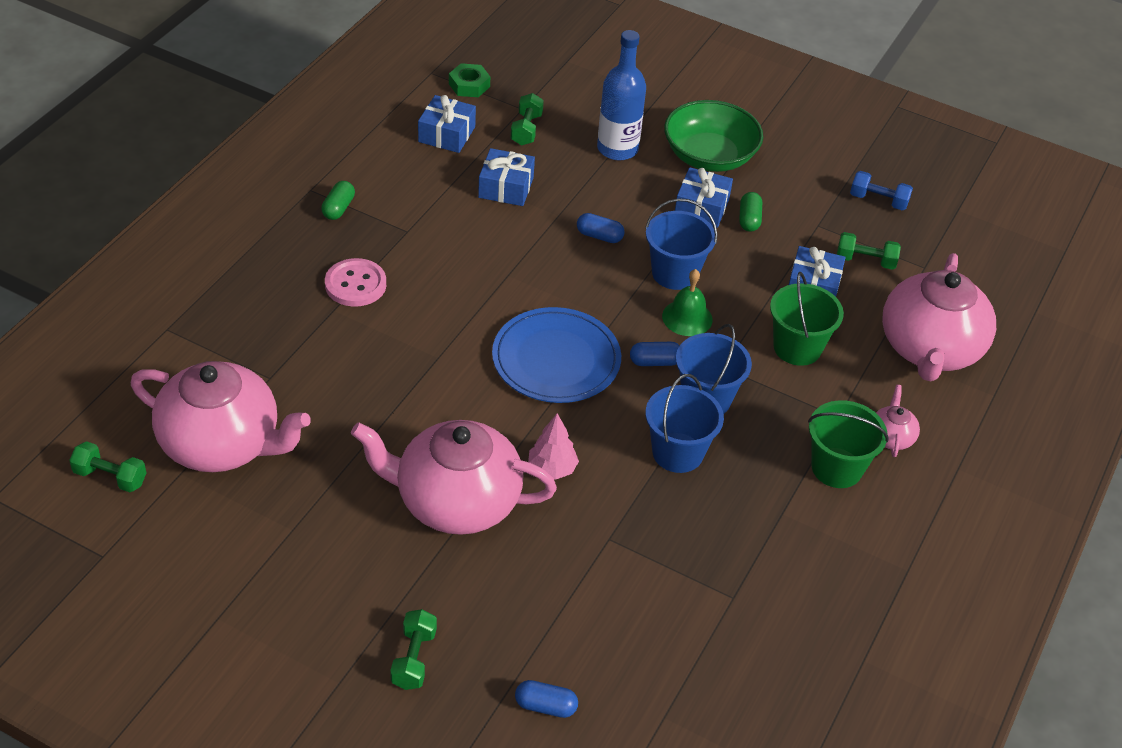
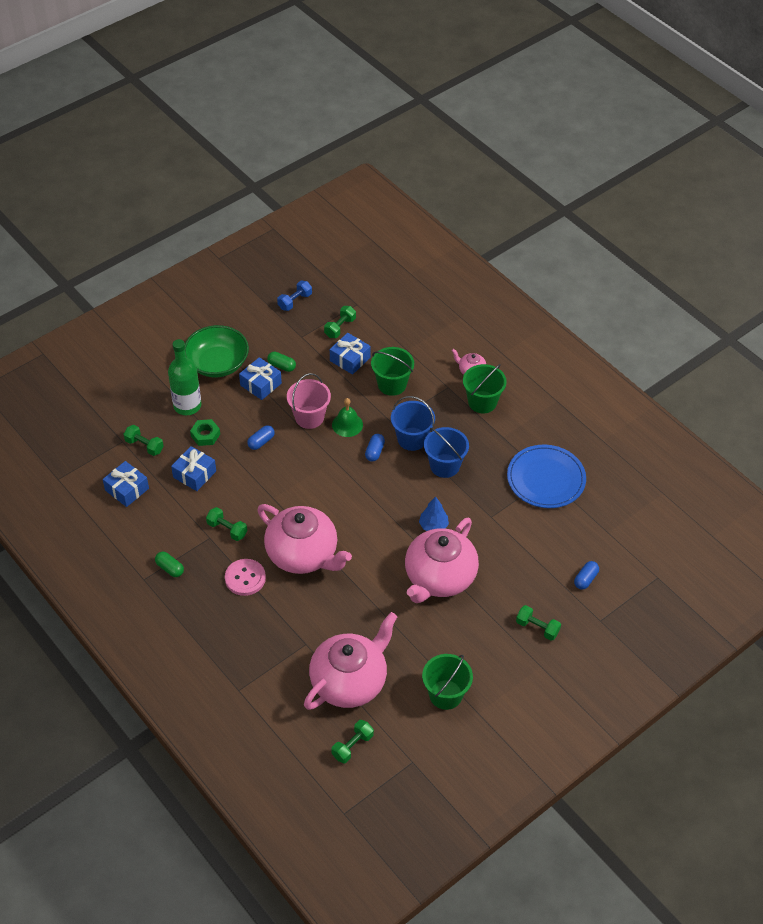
camera: 65 degrees left, 5 degrees up
green nut [449,63,490,97] -> green nut moved to [190,419,220,446]
blue plate [492,307,621,403] -> blue plate moved to [507,445,586,508]
pink tree [528,413,579,479] -> blue tree [419,496,449,531]
blue bottle [597,30,646,160] -> green bottle [168,339,201,415]
blue bucket [645,198,717,290] -> pink bucket [287,373,331,429]
pink teapot [882,253,996,382] -> pink teapot moved to [257,504,352,574]
none -> green dumbbell [206,507,247,541]
none -> green bucket [422,654,473,710]

